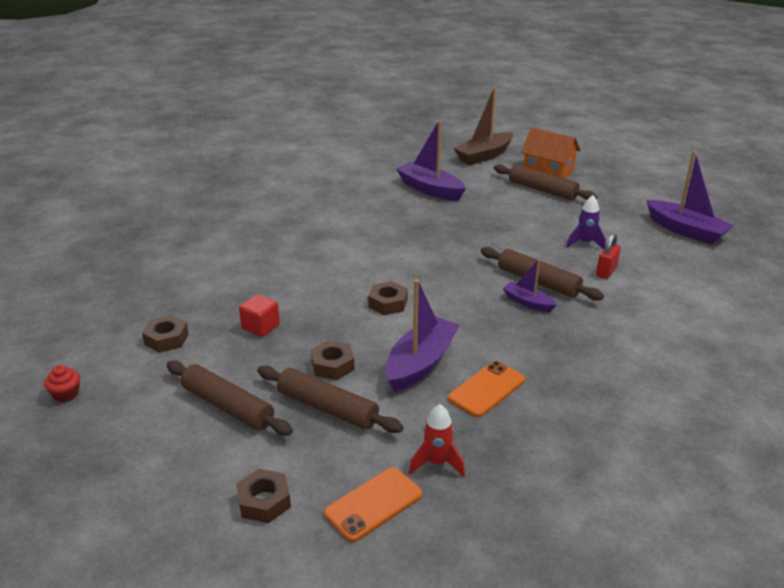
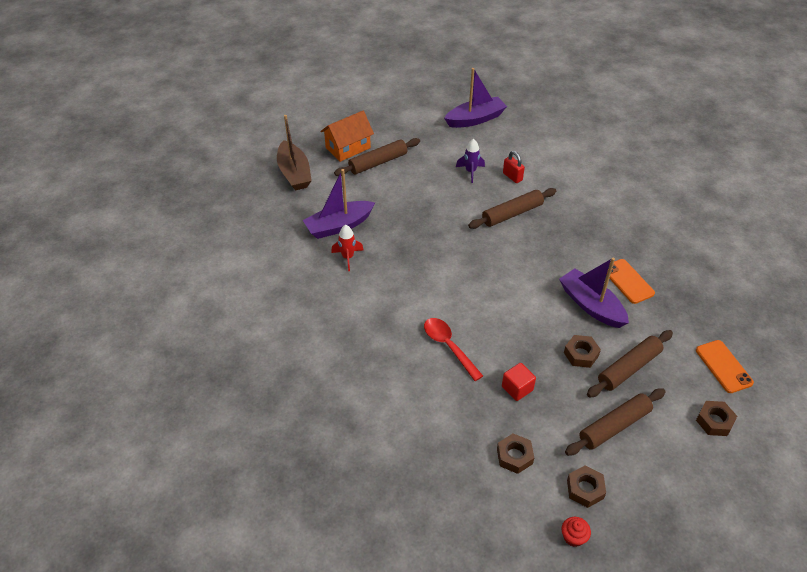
camera: 70 degrees left, 15 degrees up
brown nut [368,281,408,315] -> brown nut moved to [567,465,606,508]
red rocket [409,404,465,477] -> red rocket moved to [331,225,364,271]
purple boat [503,259,557,312] -> none
none -> red spoon [424,318,483,381]

